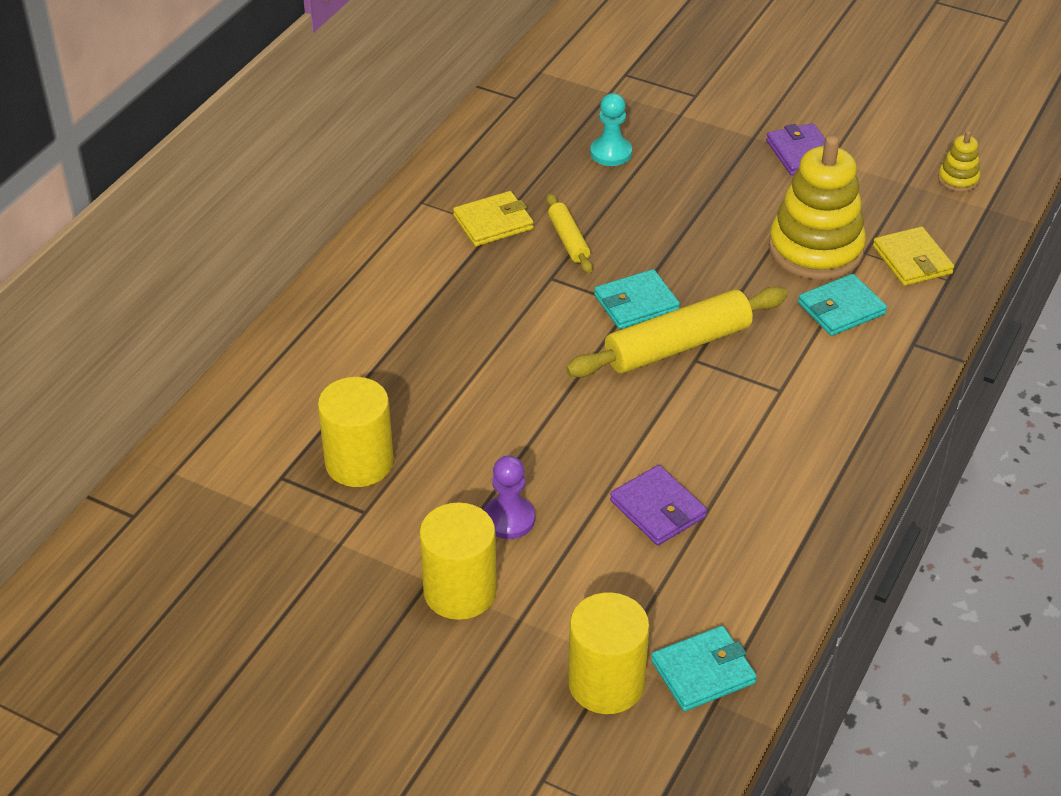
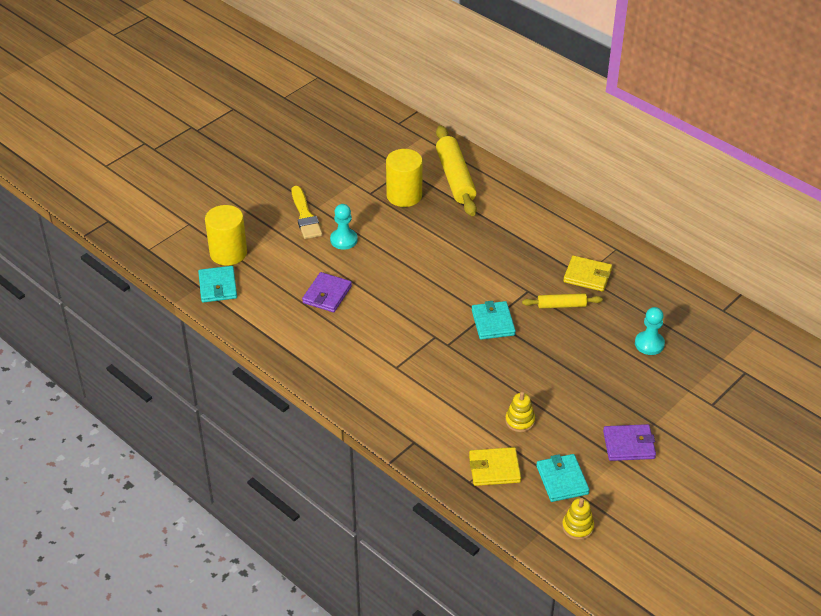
camera: 105 degrees right, 0 degrees up
yellow cylinder [419,502,497,620] -> yellow brush [292,186,322,239]
yellow wallet [453,191,534,246] -> yellow wallet turned 60 degrees counterclockwise [563,255,612,292]
purple pawn [484,455,535,539] -> turquoise pawn [330,204,358,250]
yellow rolling pin [566,286,788,377] -> yellow rolling pin moved to [436,126,477,216]
purple wallet [610,465,707,545] -> purple wallet turned 45 degrees counterclockwise [302,272,352,312]
yellow stacking toy [769,135,866,280] -> yellow stacking toy [505,392,535,432], size x0.45
turquoise wallet [798,274,887,336] -> turquoise wallet moved to [536,454,590,502]

